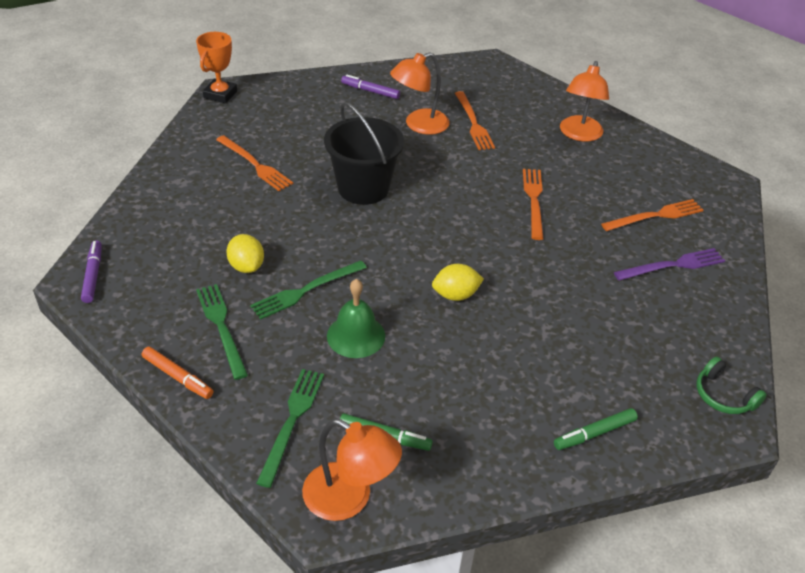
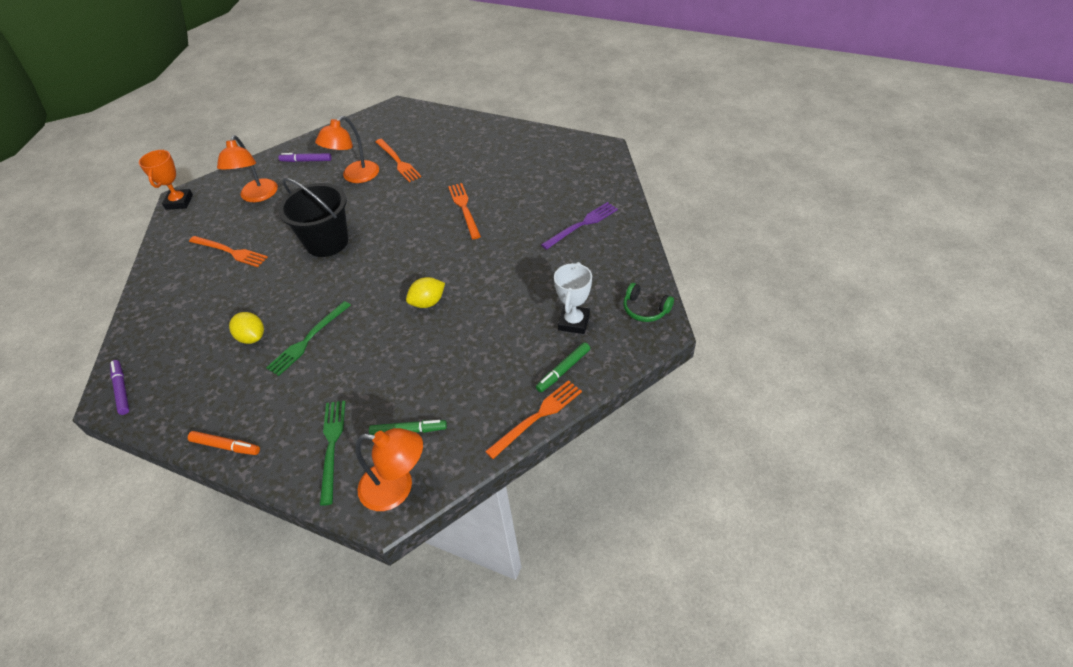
camera: 15 degrees left, 5 degrees up
green fork [196,284,248,380] -> none
green bell [327,279,385,358] -> none
orange lamp [560,61,609,142] -> orange lamp moved to [217,135,278,202]
orange fork [601,199,703,231] -> orange fork moved to [485,380,582,459]
none -> white trophy [554,262,592,334]

